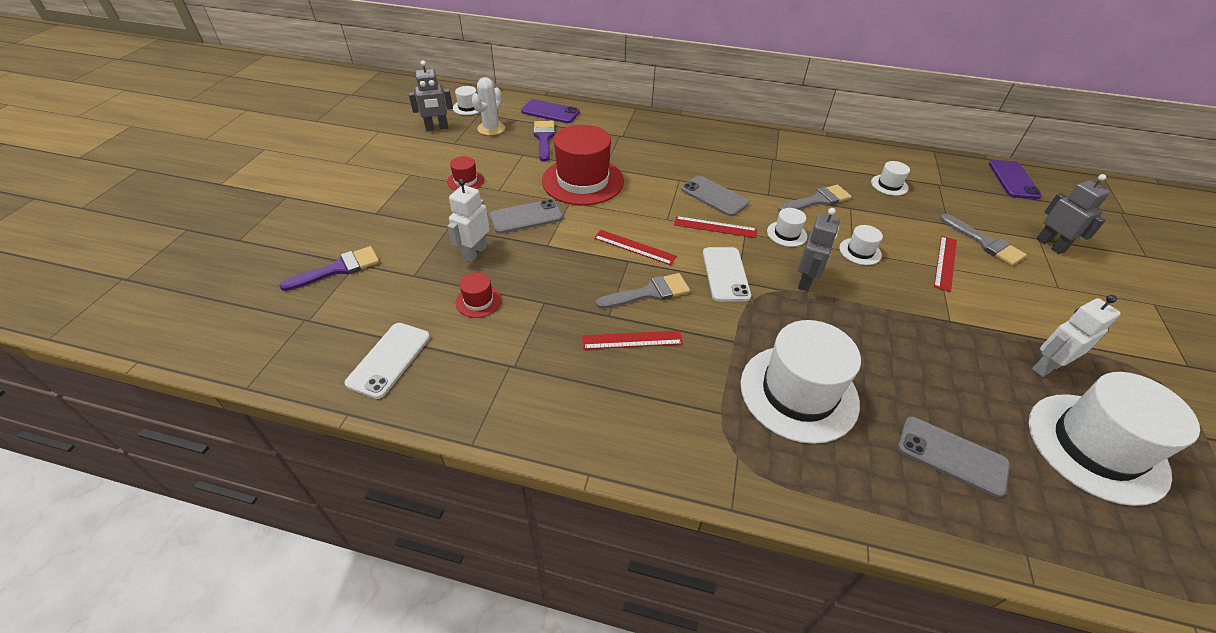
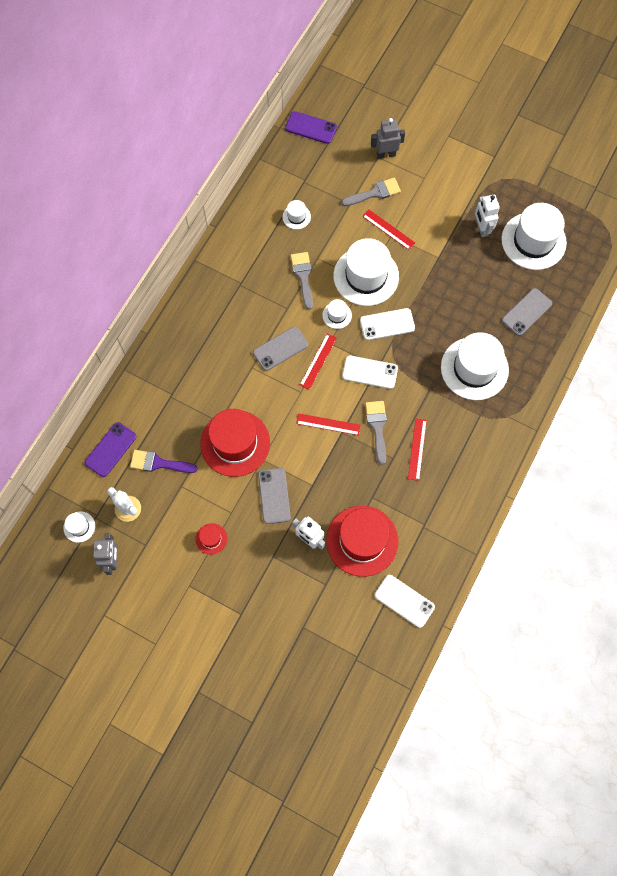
camera: 75 degrees left, 25 degrees up
purple brush [279,246,379,291] -> none
red hat [456,272,502,318] -> red hat [326,506,398,577], size x2.26
red ruler [594,230,677,265] -> red ruler turned 60 degrees clockwise [296,413,361,435]
grey robot [798,208,840,291] -> white phone [360,308,415,340]
white hat [839,225,883,265] -> white hat [333,238,399,306], size x2.26

